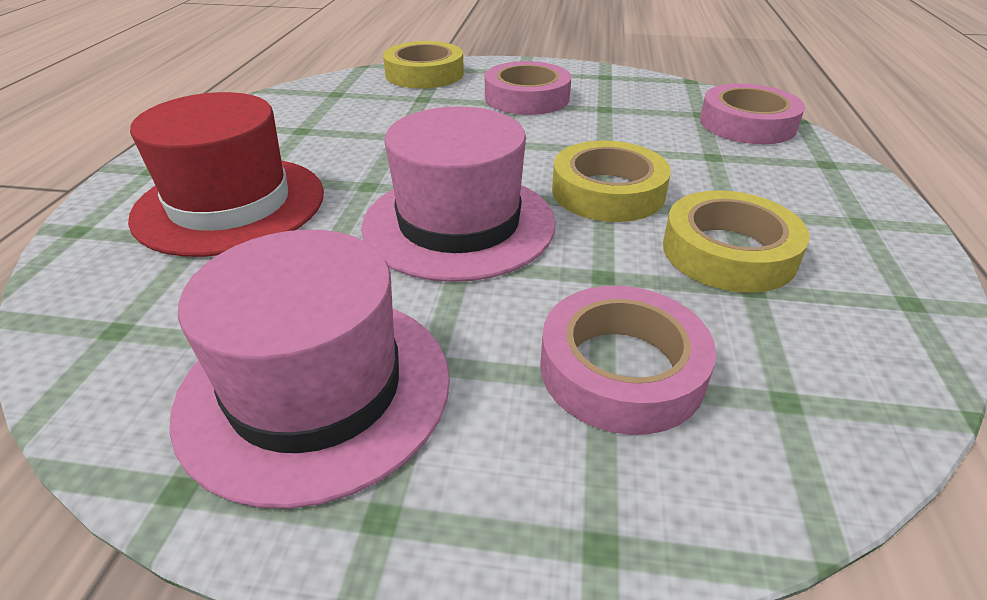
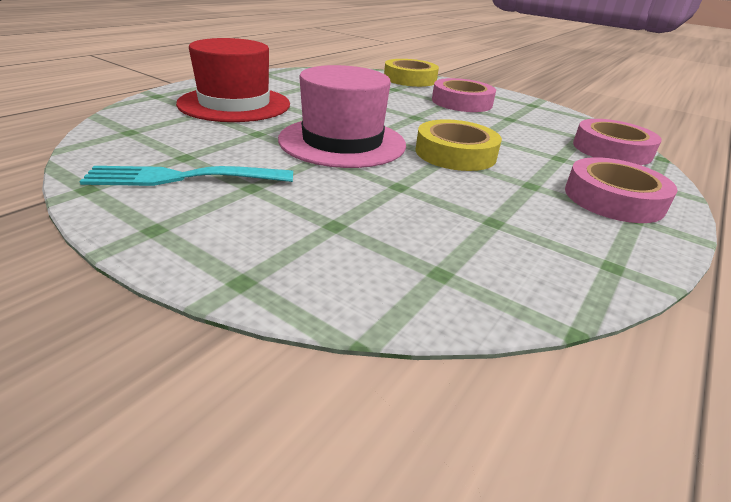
camera: 25 degrees right, 5 degrees down
pink hat [169,230,450,509] -> turquoise fork [79,166,293,186]
pink tape [540,286,716,435] -> pink tape moved to [565,157,678,223]
yellow tape [663,190,809,293] -> none

